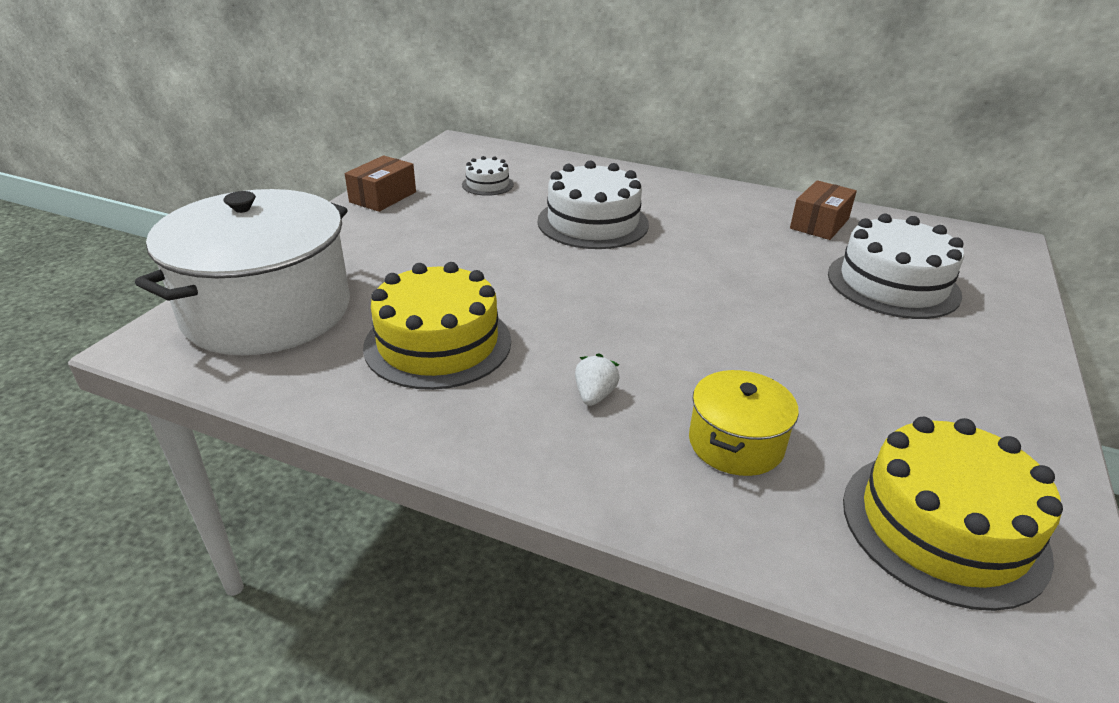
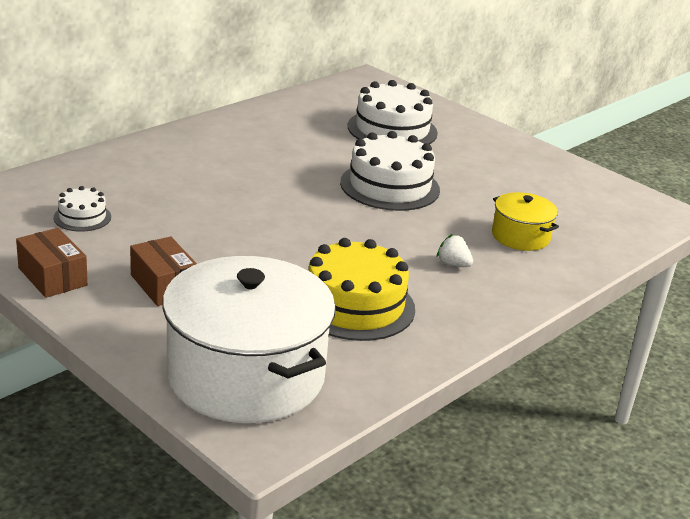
camera: 70 degrees left, 5 degrees down
white cake [537,160,649,249] -> white cake moved to [340,131,440,211]
brown box [790,180,857,240] -> brown box moved to [130,236,197,306]
yellow cake [843,417,1063,611] -> none

